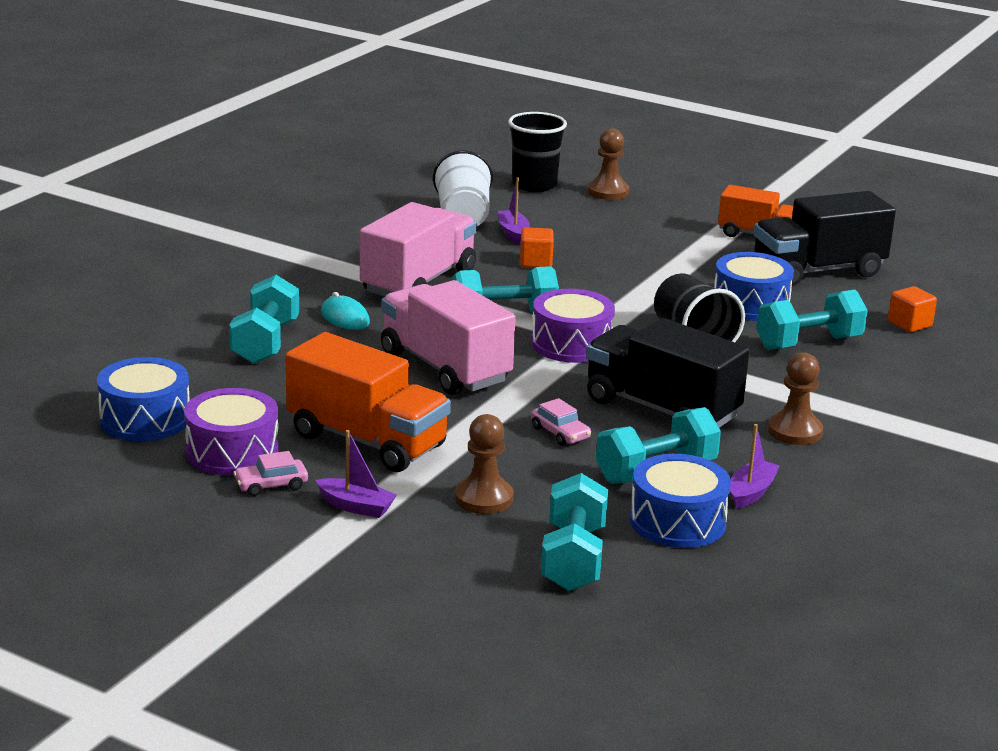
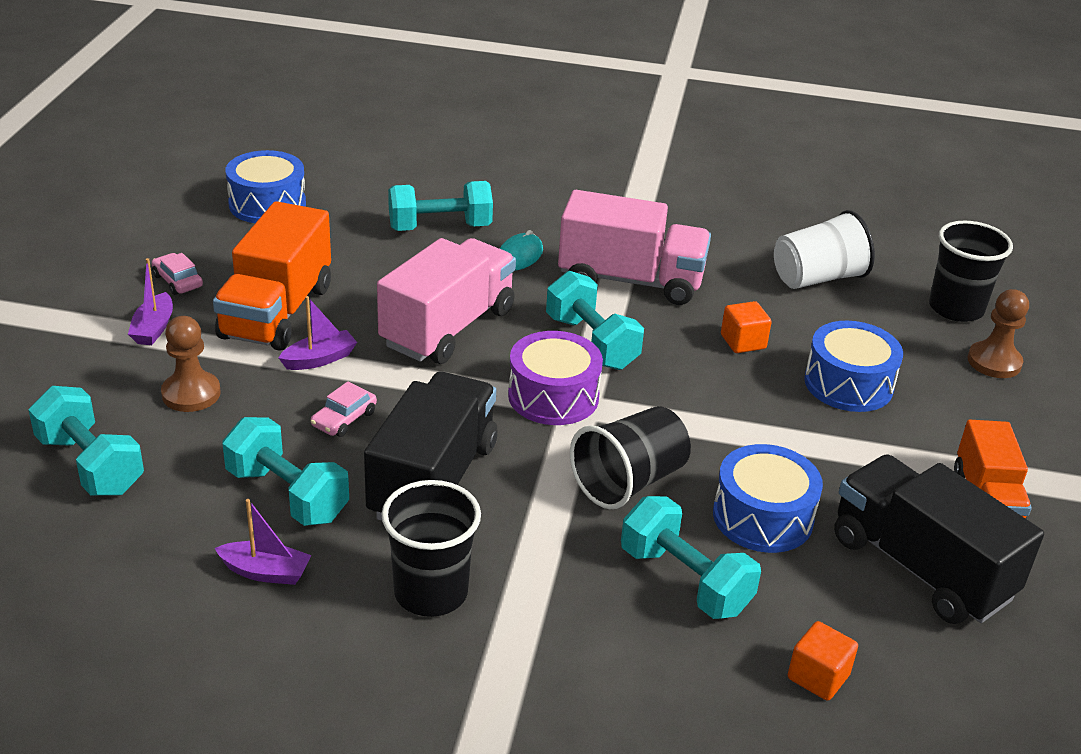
camera: 70 degrees right, 10 degrees up
purple drum [184,388,279,476] -> none
purple boat [498,177,530,245] -> purple boat moved to [278,296,357,370]
turquoise dumbbell [541,473,608,591] -> turquoise dumbbell turned 60 degrees clockwise [28,386,144,496]
blue drum [630,454,731,548] -> blue drum moved to [804,321,903,412]
brown pawn [768,352,823,445] -> black cup [381,480,481,617]

